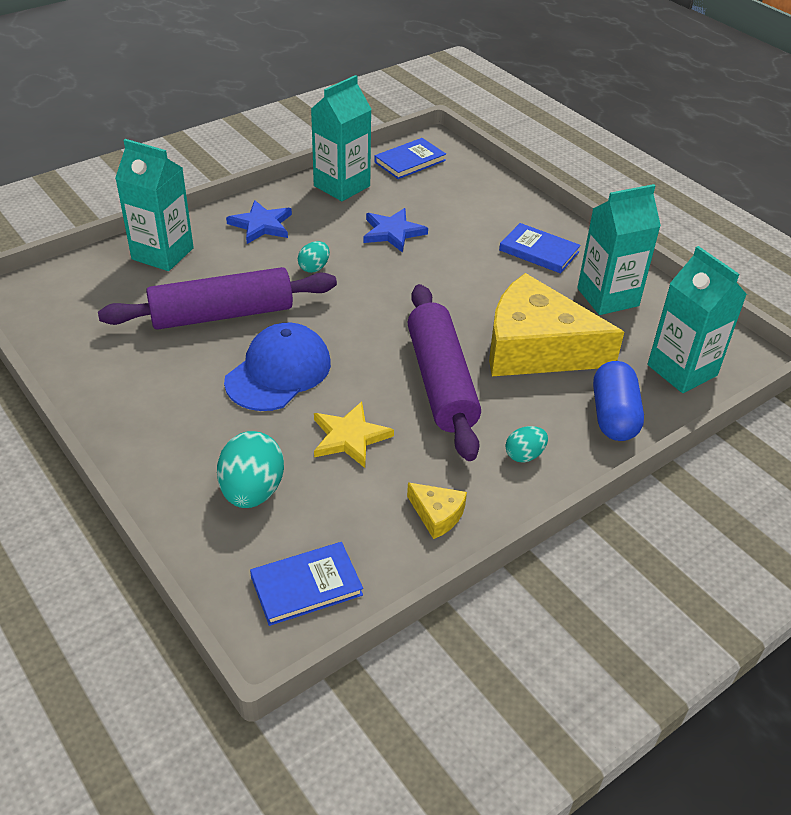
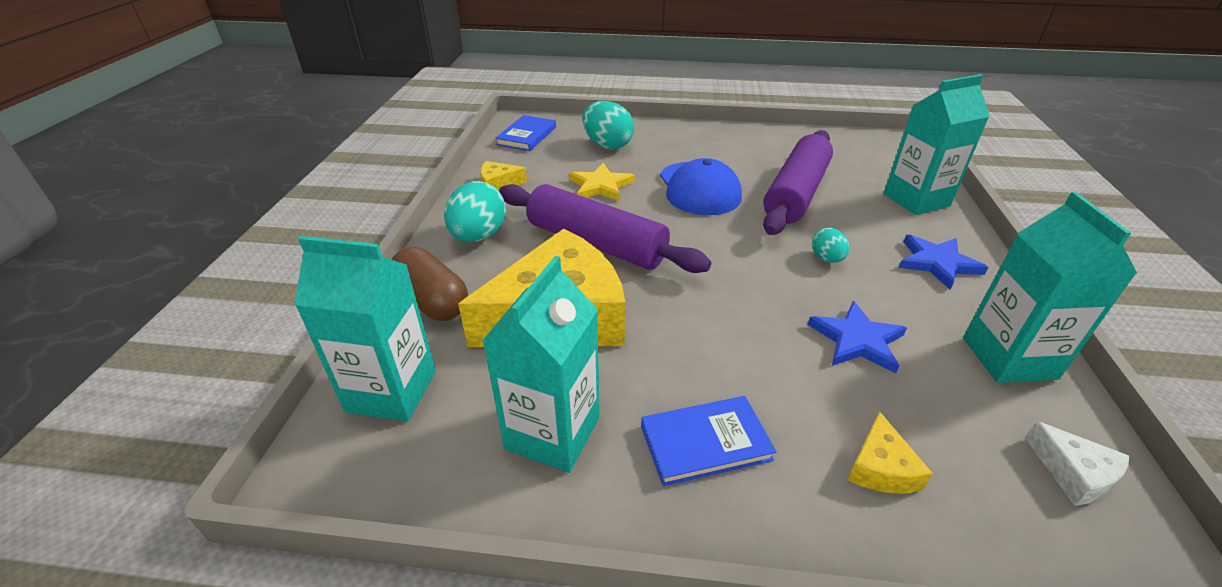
camera: 135 degrees right, 5 degrees down
blue book [374,138,446,179] -> white cheese [1025,421,1129,506]
turquoise egg [505,426,548,463] -> turquoise egg [444,181,506,242], size x1.82
blue capsule [593,361,644,441] -> brown capsule [391,247,468,321]
none -> yellow cheese [847,411,933,494]

